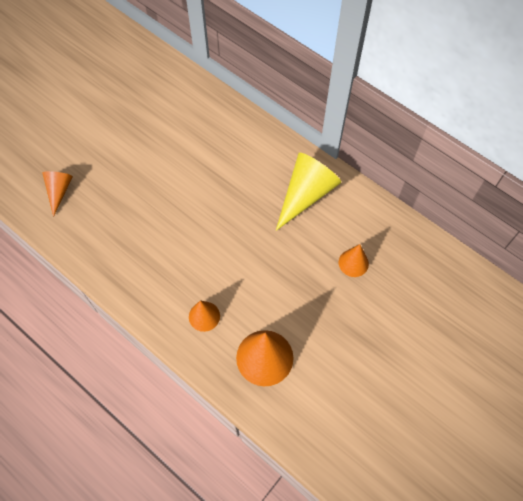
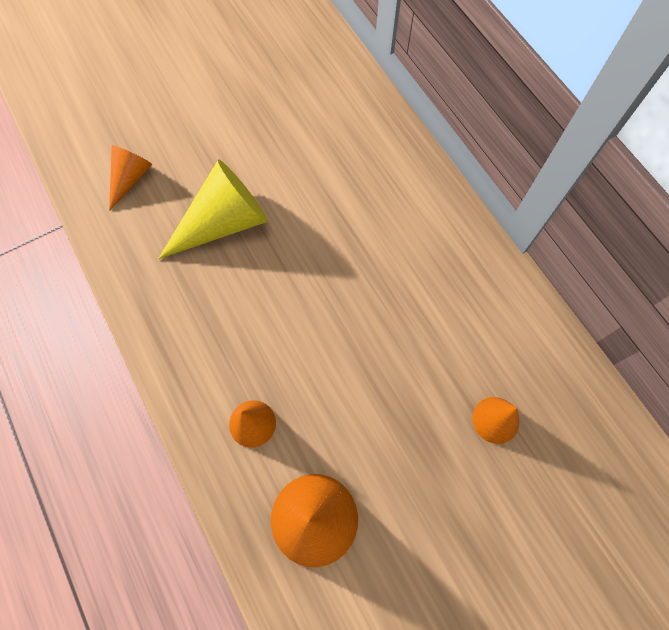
camera: 20 degrees right, 5 degrees up
yellow cone [276,153,341,231] -> yellow cone moved to [158,159,268,259]

